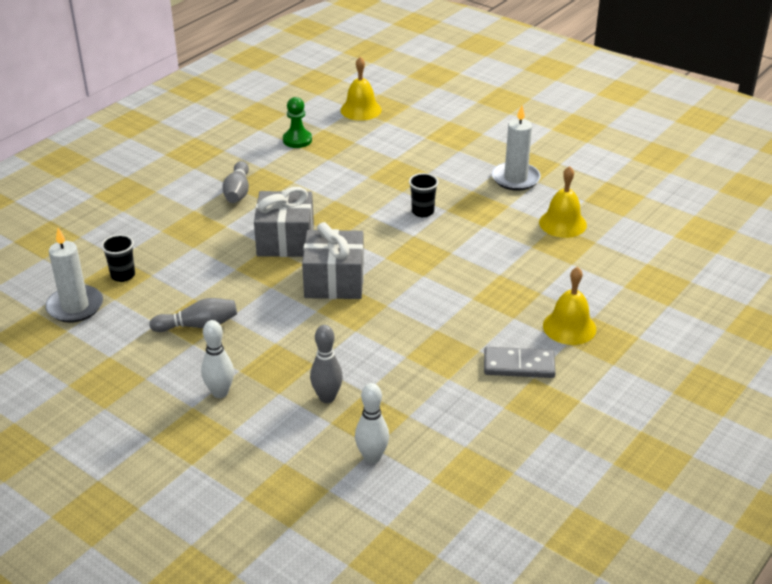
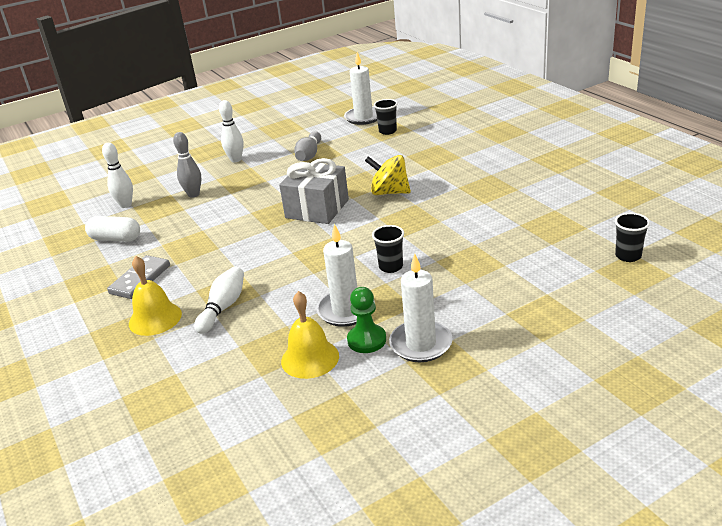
camera: 115 degrees right, 5 degrees down
grey bowling pin [222,161,249,203] -> none
grey gift [254,187,314,257] -> yellow spinning top [365,155,411,195]
green pawn [283,97,312,148] -> green pawn moved to [347,287,386,353]
yellow bell [340,57,382,121] -> black cup [615,213,650,262]
none -> white capsule [85,216,140,242]
none -> white bowling pin [194,266,244,334]
none -> white candle [316,224,375,327]

